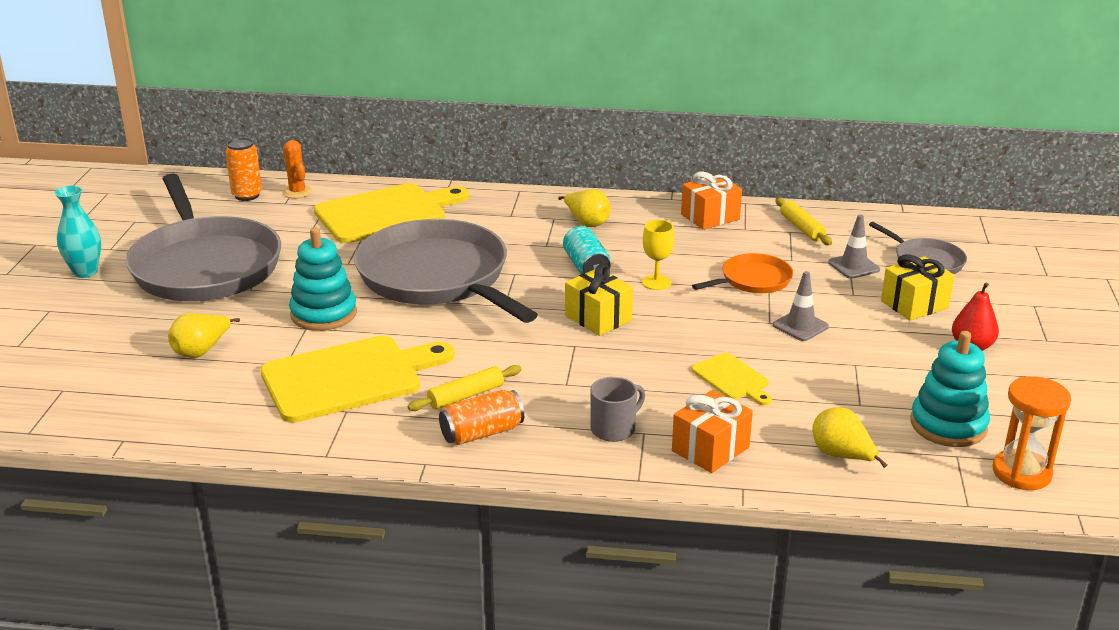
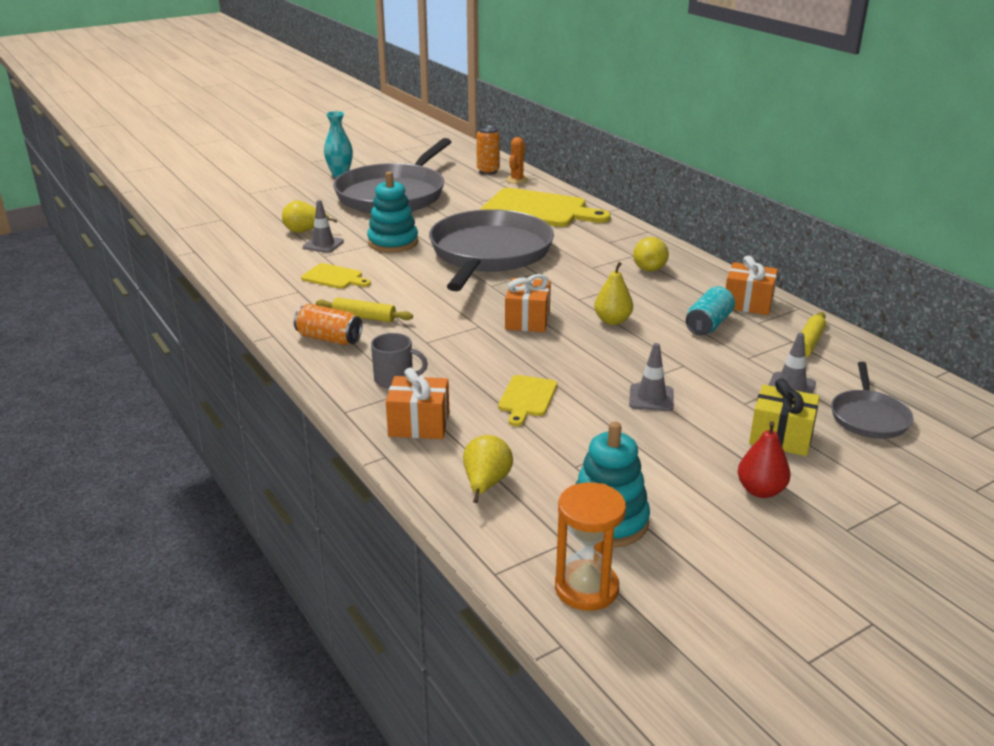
camera: 50 degrees right, 0 degrees up
yellow cutting board [261,336,455,423] -> yellow cutting board [301,263,371,289], size x0.48
turquoise can [563,226,610,274] -> turquoise can moved to [686,286,735,335]
yellow gift [565,264,633,336] -> orange gift [505,274,551,332]
yellow goblet [642,220,674,290] -> yellow pear [594,262,633,325]
orange pan [692,253,793,293] -> none
none -> grey traffic cone [303,200,344,253]

